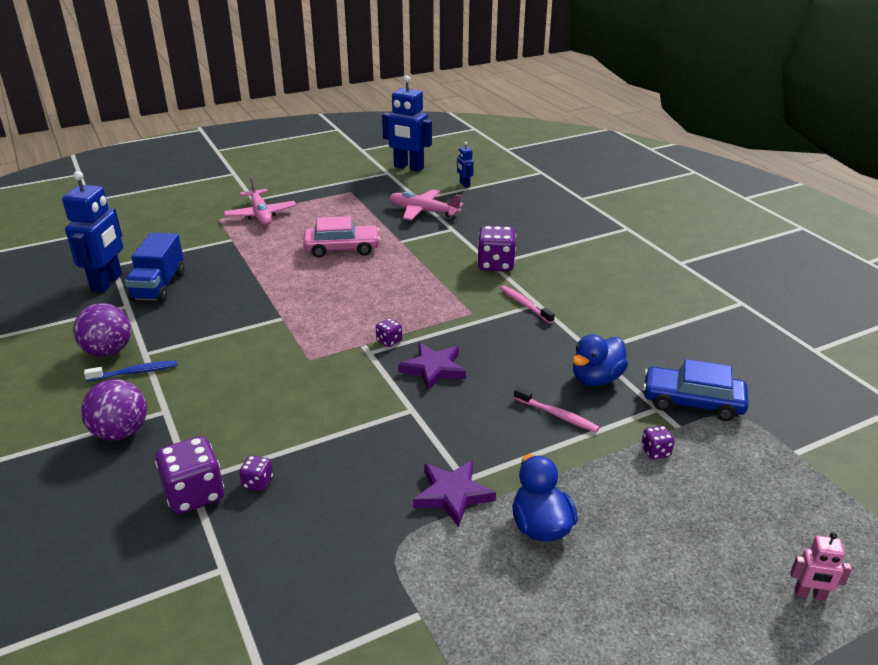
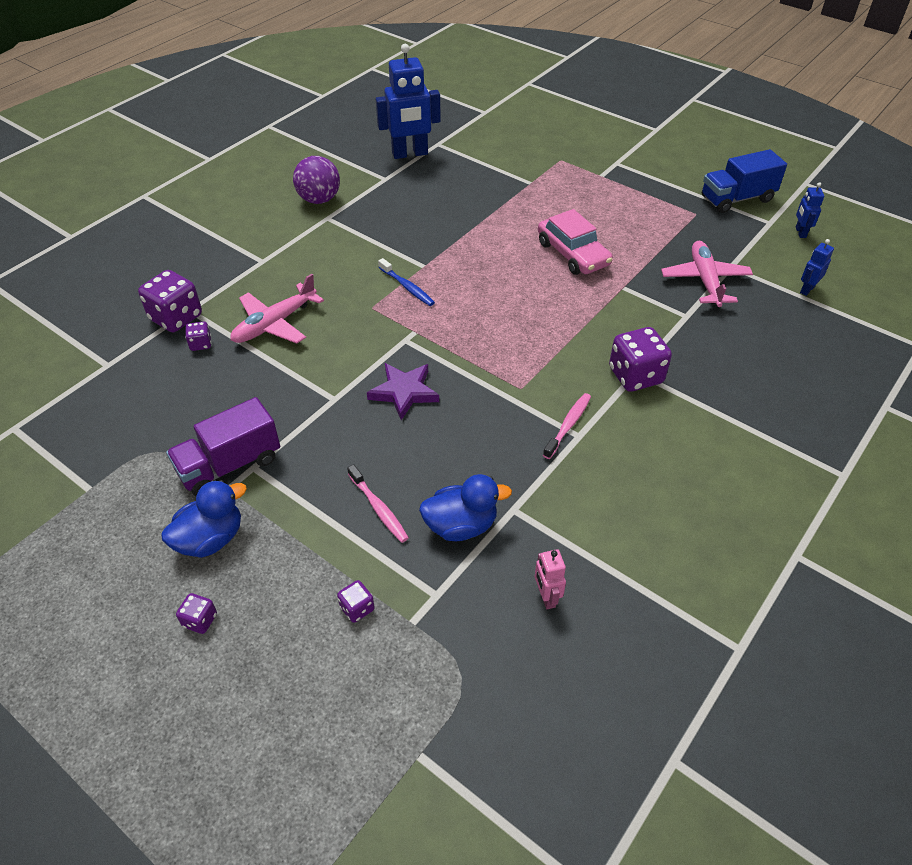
camera: 65 degrees right, 15 degrees up
purple ball [81,379,147,441] -> none
blue toothbrush [84,361,177,381] -> blue toothbrush moved to [378,258,435,306]
blue truck [125,233,185,302] -> blue truck moved to [702,149,787,213]
pink plane [224,176,297,226] -> pink plane moved to [230,274,324,344]
purple dice [376,318,402,347] -> purple dice moved to [176,593,217,634]
blue robot [382,76,432,172] -> blue robot [796,182,824,238], size x0.47
purple star [413,460,496,527] -> purple truck [166,397,280,496]
pink toothbrush [514,387,600,432] -> pink toothbrush turned 45 degrees counterclockwise [347,464,409,543]
blue duck [573,334,628,386] -> blue duck turned 150 degrees clockwise [419,474,512,541]
blue car [643,359,749,421] -> none
pink robot [790,532,852,601] -> pink robot moved to [535,549,566,609]

